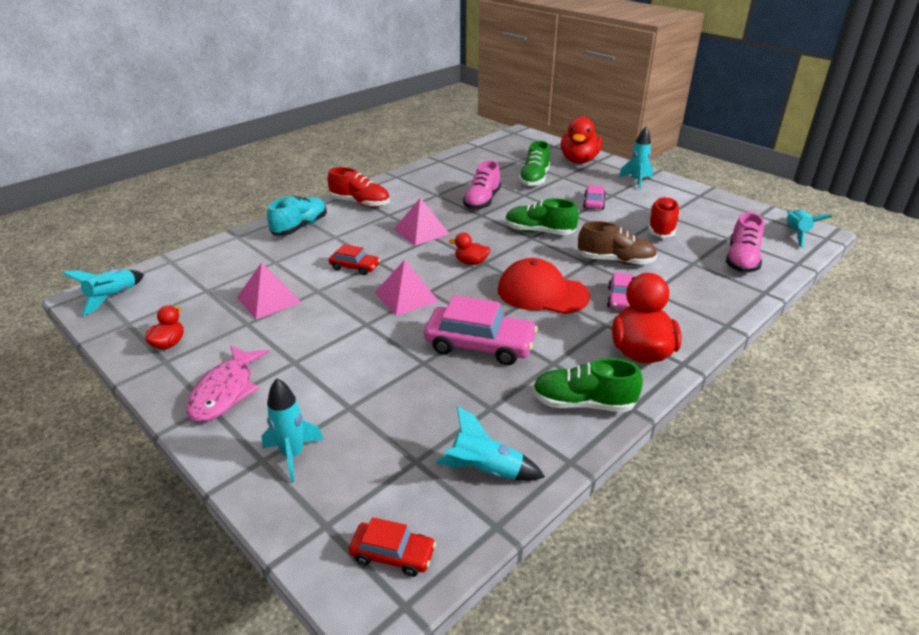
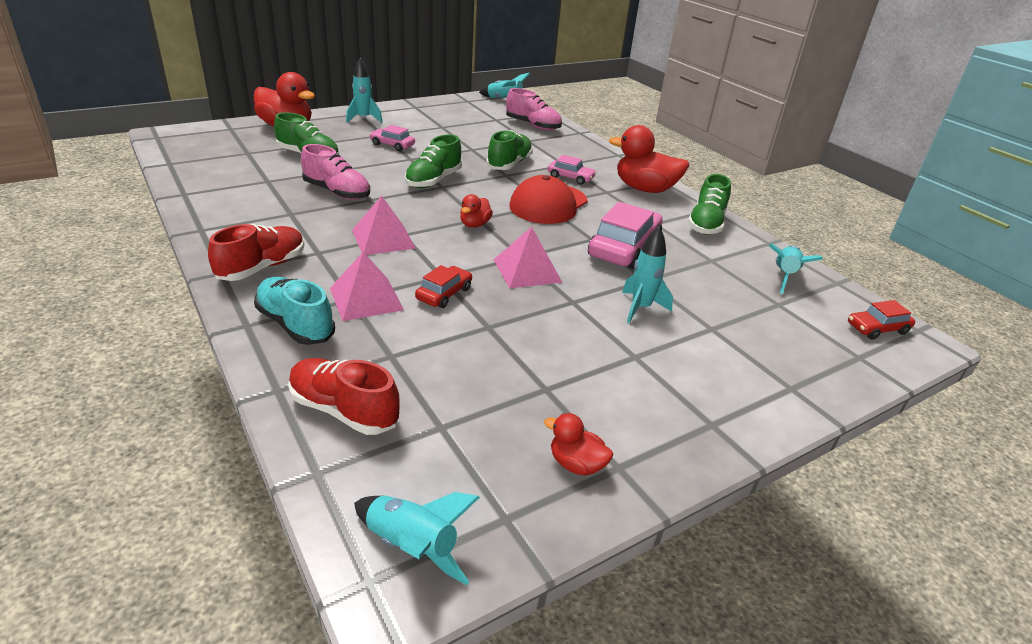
camera: 80 degrees left, 0 degrees up
pink fish [187,345,269,422] -> none
pink pyramid [237,262,302,320] -> pink pyramid moved to [330,252,404,321]
turquoise rocket [262,378,324,482] -> turquoise rocket moved to [622,227,673,323]
red car [349,517,436,577] -> red car turned 135 degrees counterclockwise [848,300,915,340]
brown shoe [578,221,657,265] -> green shoe [486,130,533,170]
red shoe [648,196,680,238] -> red shoe moved to [288,358,400,435]

